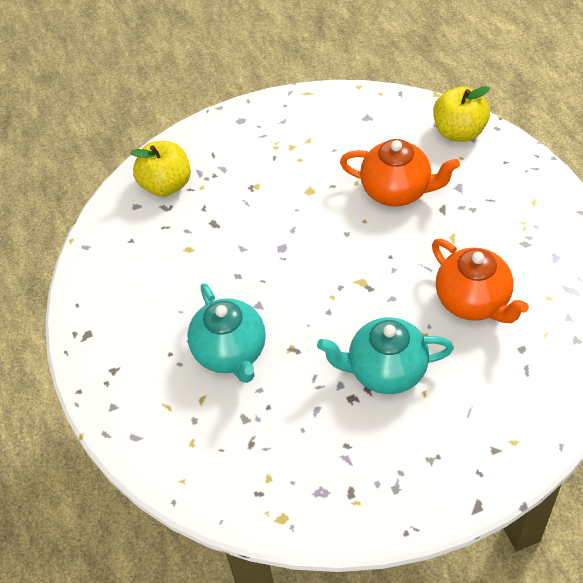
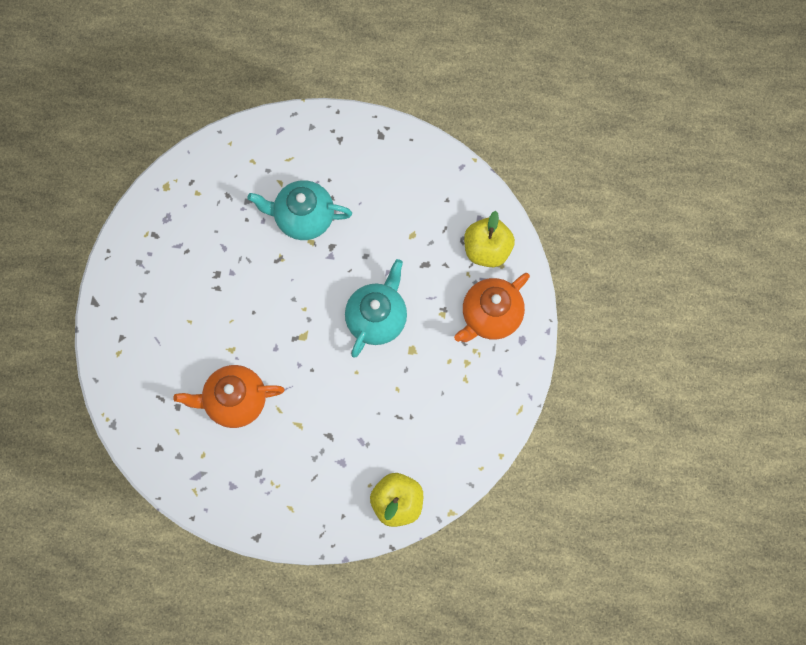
camera: 115 degrees right, 20 degrees up
turquoise teapot [317,317,454,394] -> turquoise teapot moved to [345,259,407,357]
orange teapot [340,139,460,207] -> orange teapot moved to [454,273,530,342]

